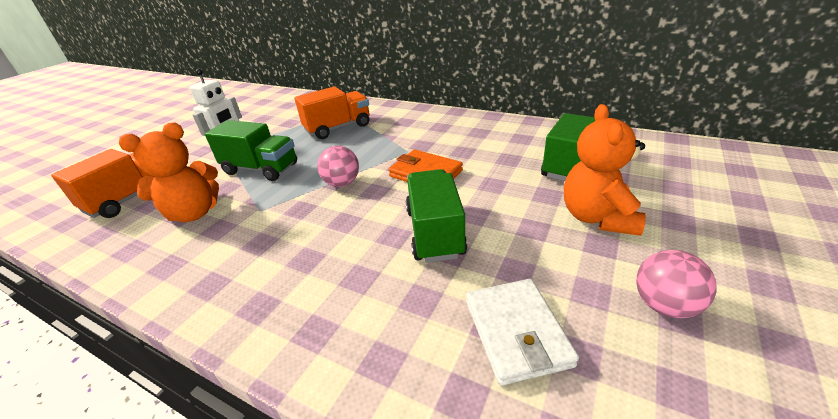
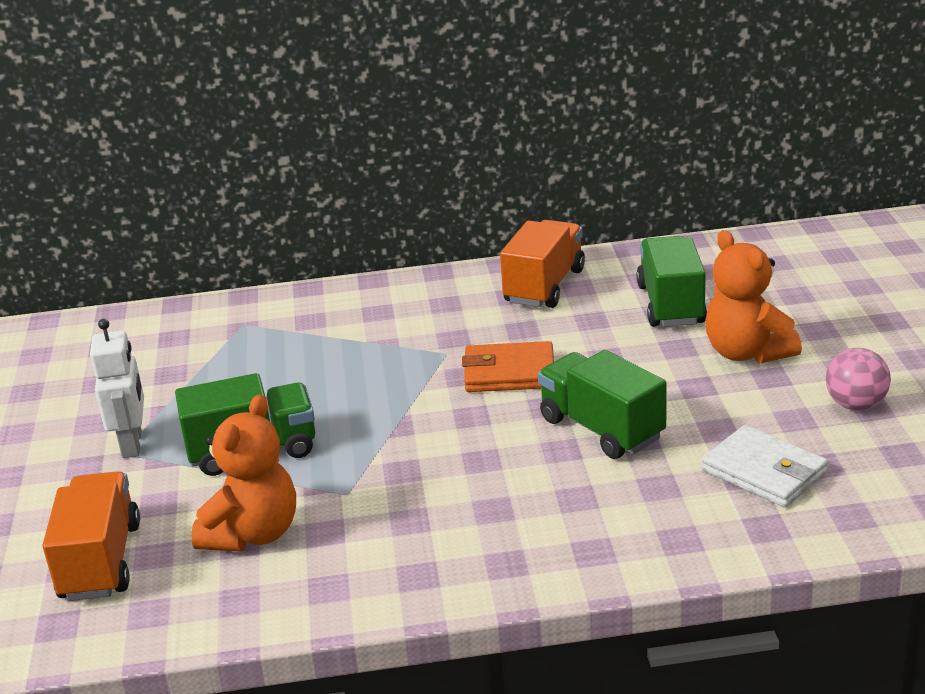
camera: 35 degrees left, 5 degrees down
orange truck [294,86,370,139] -> orange truck moved to [500,220,585,308]
pink ball [317,146,359,187] -> none

